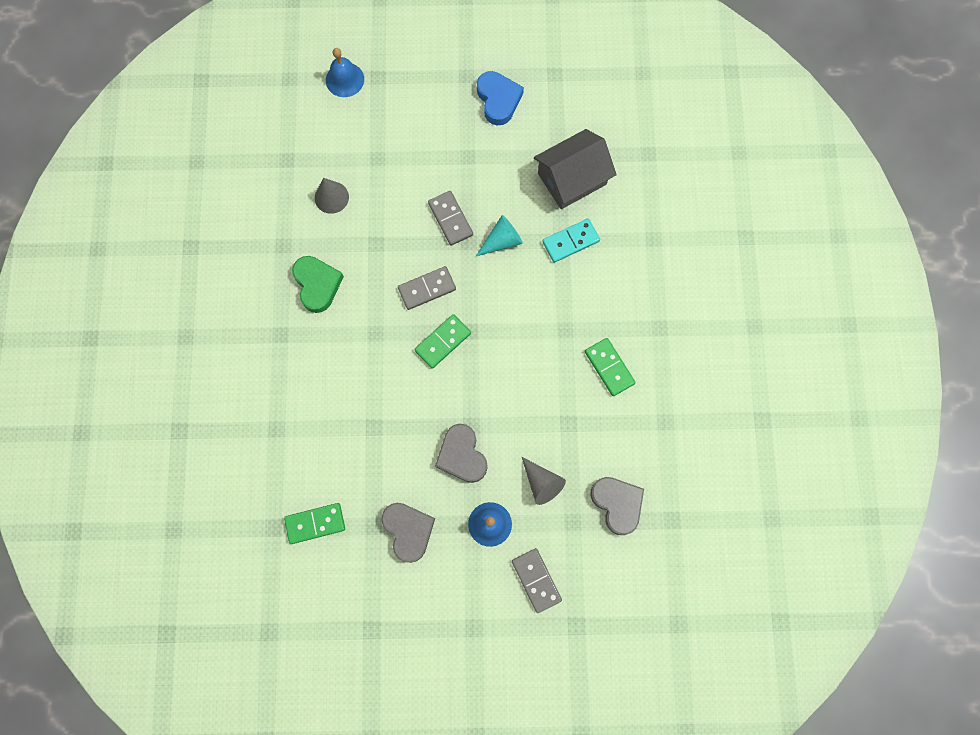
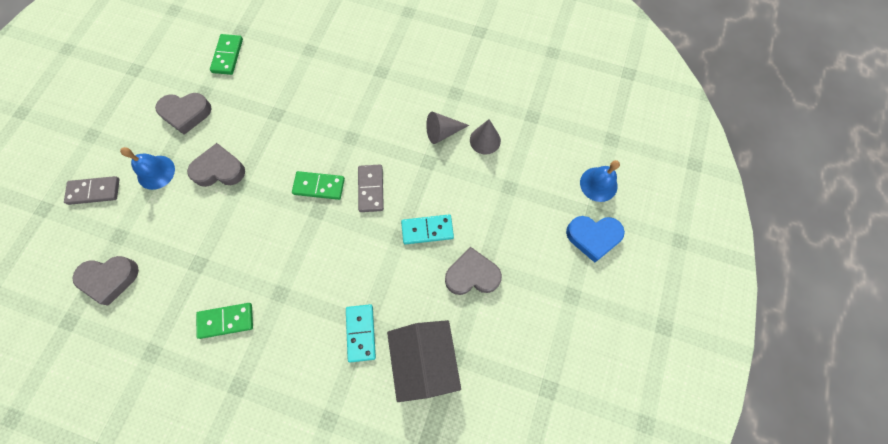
camera: 110 degrees right, 5 degrees down
green heart [292,256,344,313] -> none
green domino [414,314,471,369] -> green domino turned 60 degrees counterclockwise [292,171,345,200]
grey domino [428,191,473,246] -> turquoise domino [401,214,454,244]
turquoise cone [476,215,523,256] -> none
blue heart [477,71,524,126] -> blue heart moved to [566,216,625,263]
grey cone [522,457,566,505] -> grey cone moved to [426,112,469,144]
none -> grey heart [445,247,502,295]

